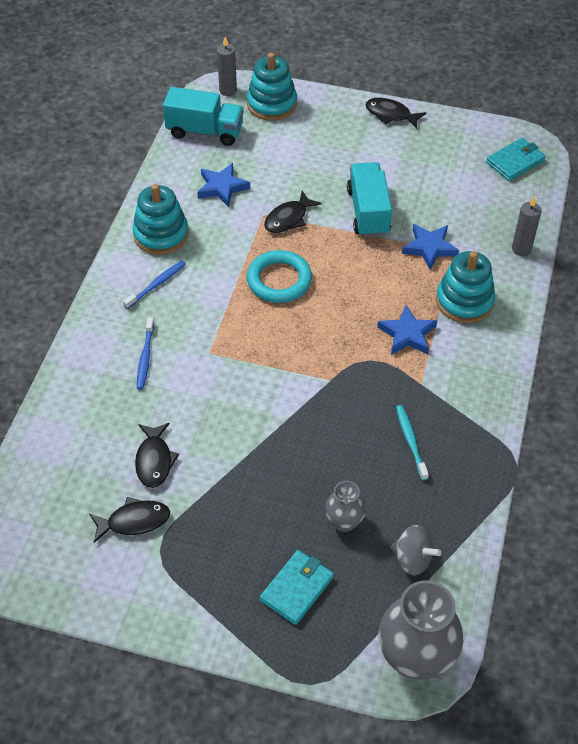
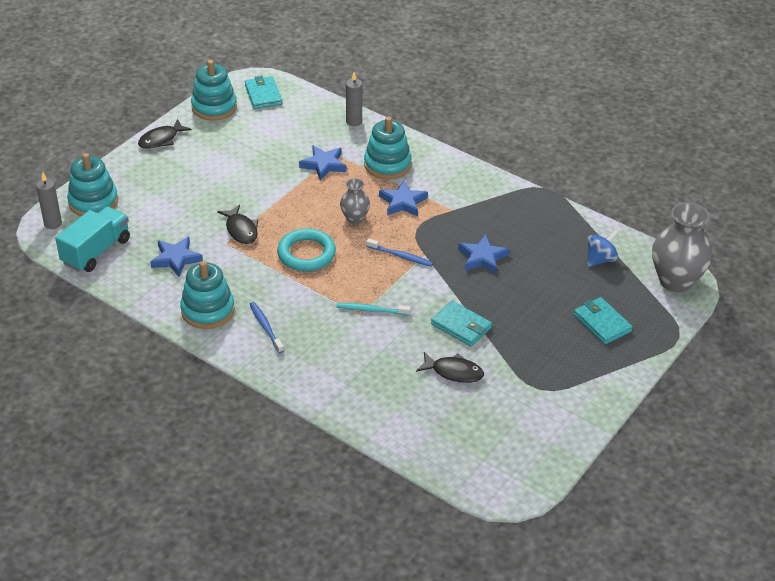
camera: 70 degrees left, 10 degrees down
black fish [89,497,170,543] -> none
blue toothbrush [137,317,154,390] -> blue toothbrush moved to [366,238,433,267]
grey vase [325,481,366,532] -> grey vase moved to [340,178,370,224]
turquoise truck [347,162,392,237] -> none
grey spinning top [391,525,441,575] -> blue spinning top [587,229,619,267]
turquoise toothbrush [396,405,429,480] -> turquoise toothbrush moved to [336,303,411,315]
none -> turquoise stacking toy [191,60,237,121]
none -> turquoise wallet [431,301,492,346]
none -> blue star [458,234,509,274]

